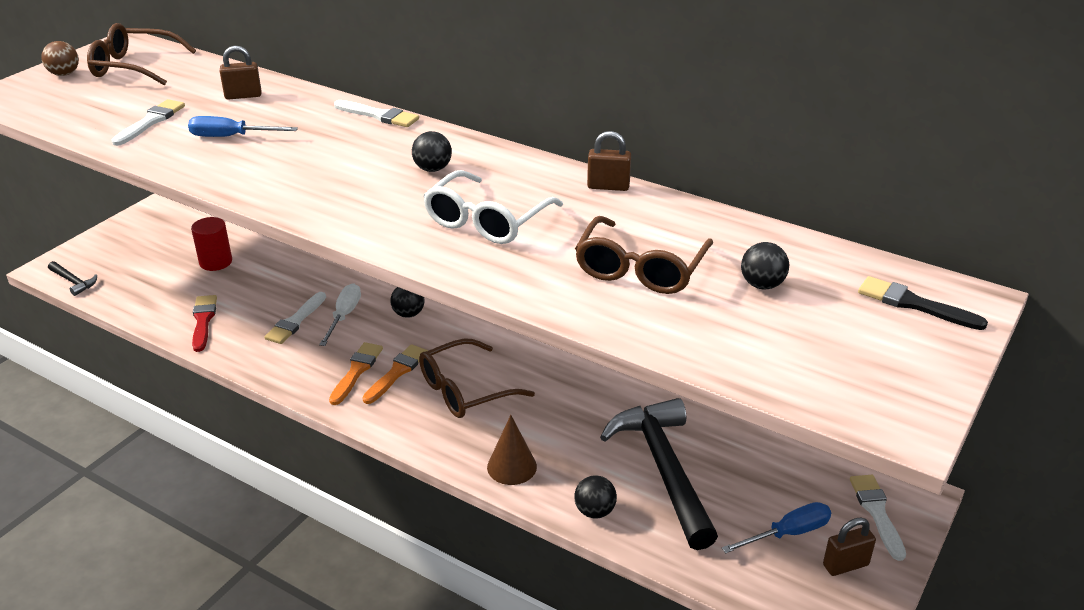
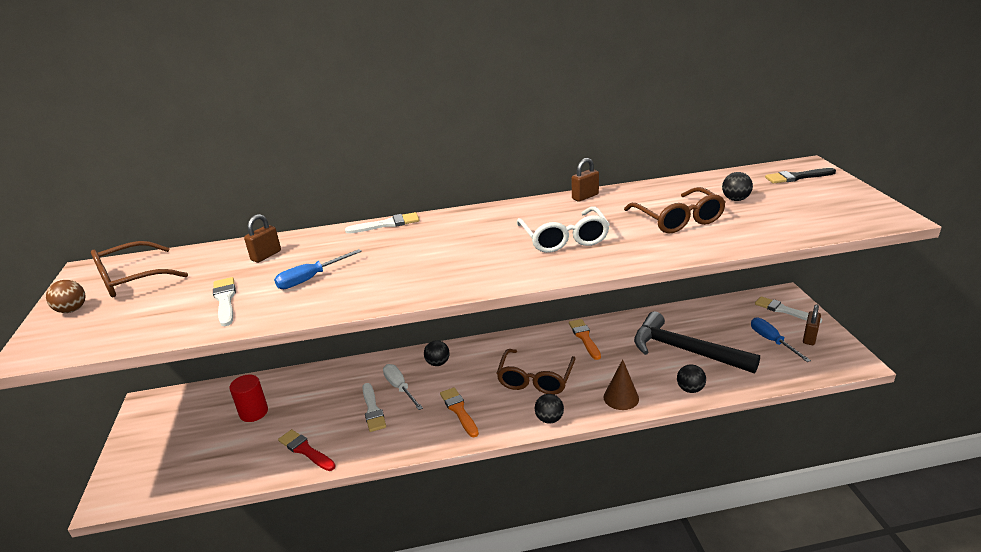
camera: 40 degrees left, 5 degrees down
black hammer [48,261,97,296] -> none
orange brush [362,344,428,404] -> orange brush moved to [569,319,601,360]
black ball [412,131,452,172] -> black ball moved to [535,394,564,424]
blue screwdriver [722,502,831,553] -> blue screwdriver turned 45 degrees counterclockwise [751,318,811,362]

